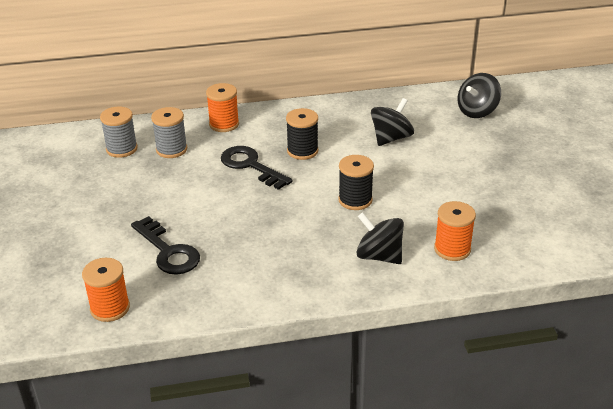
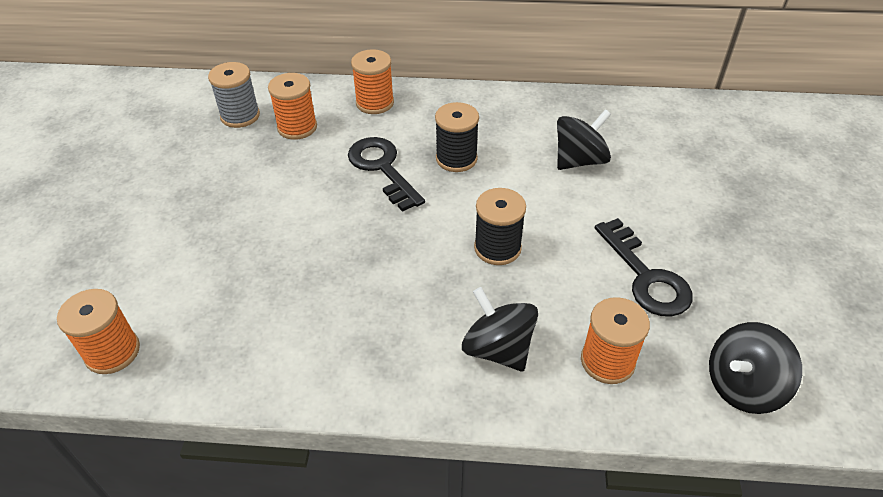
camera: 15 degrees right, 10 degrees up
black key [131,216,200,275] -> black key moved to [595,218,693,317]
grey spool [151,107,187,158] -> orange spool [268,73,317,140]
black spinning top [458,73,501,118] -> black spinning top moved to [709,322,802,414]

